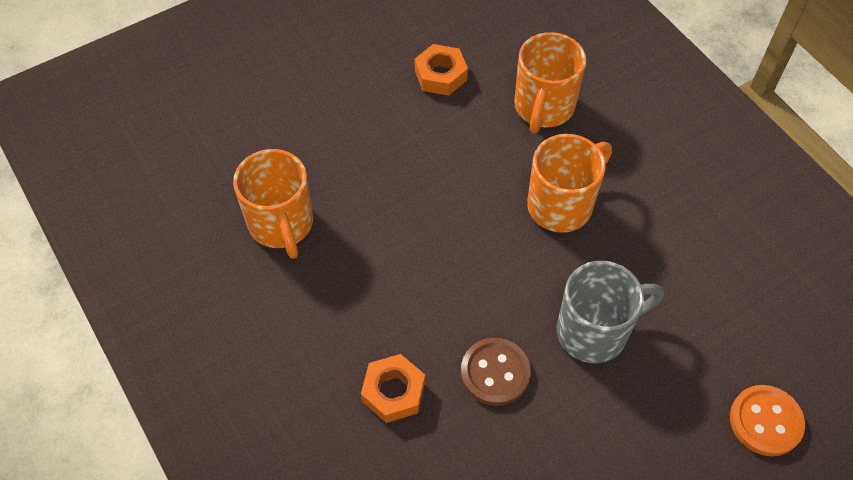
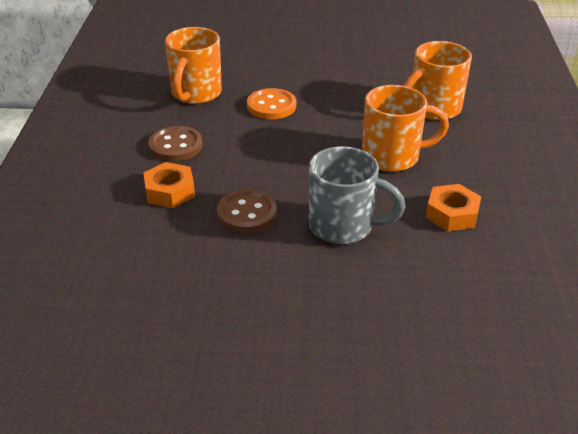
camera: 35 degrees right, 20 degrees down
orange nut [415,44,468,96] -> orange nut moved to [426,184,481,232]
orange button [730,385,805,456] -> orange button moved to [247,88,296,119]
none -> brown button [148,126,203,161]

